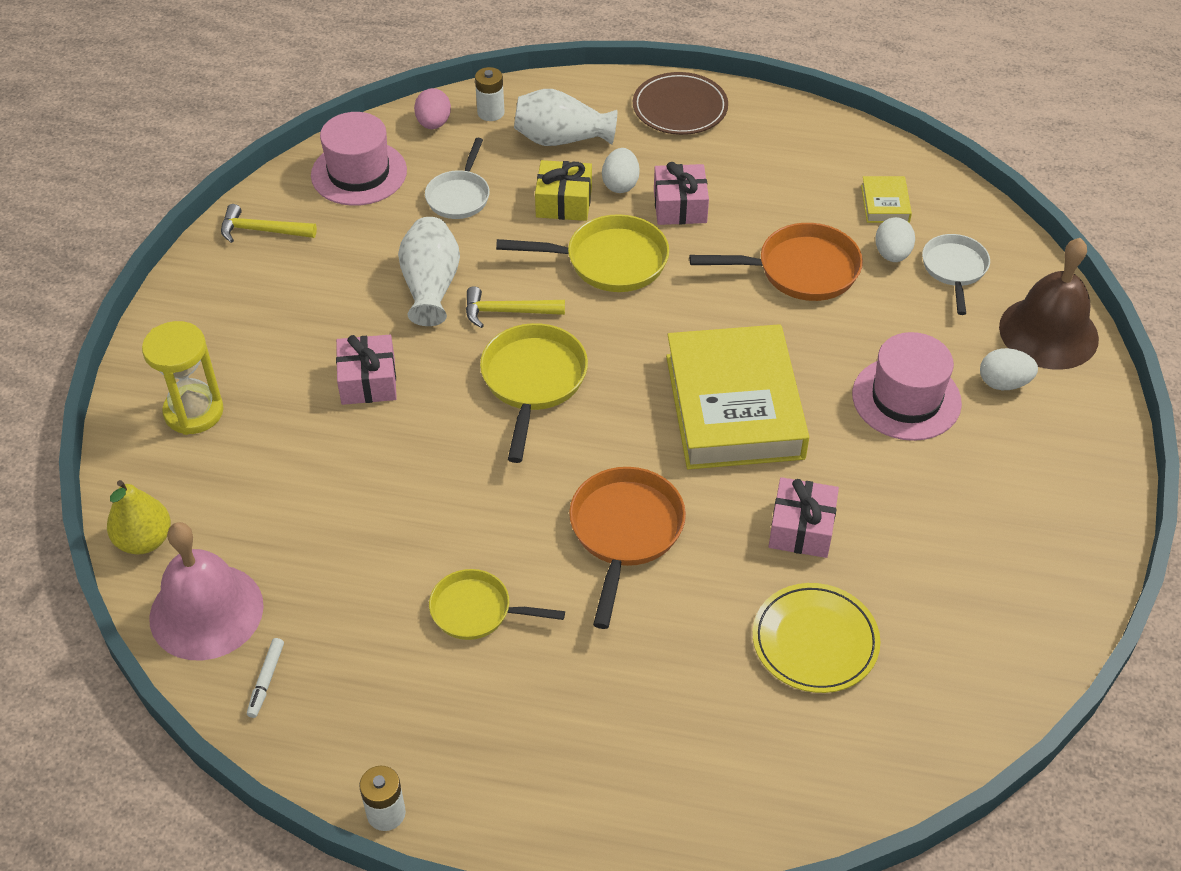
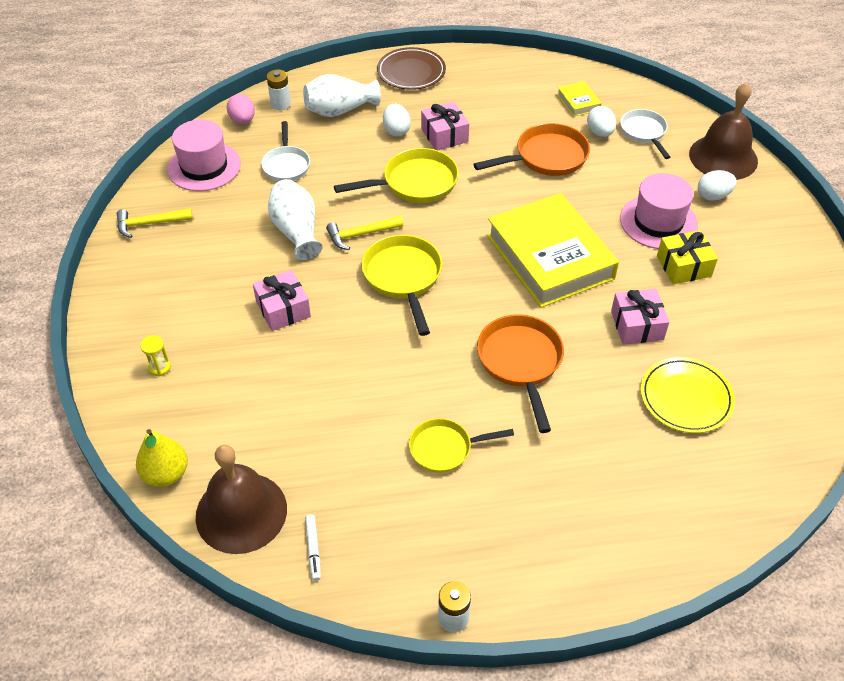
camera: 20 degrees left, 0 degrees up
yellow hourglass [142,321,224,435] -> yellow hourglass [140,336,171,376], size x0.47
pink bell [149,522,264,661] -> brown bell [196,445,287,554]
yellow gift [535,160,592,221] -> yellow gift moved to [657,230,718,284]

